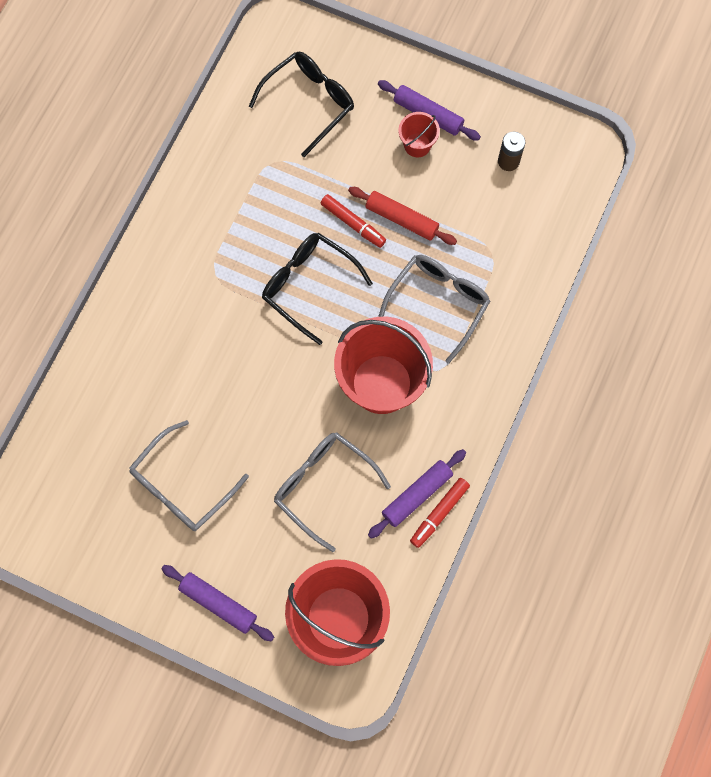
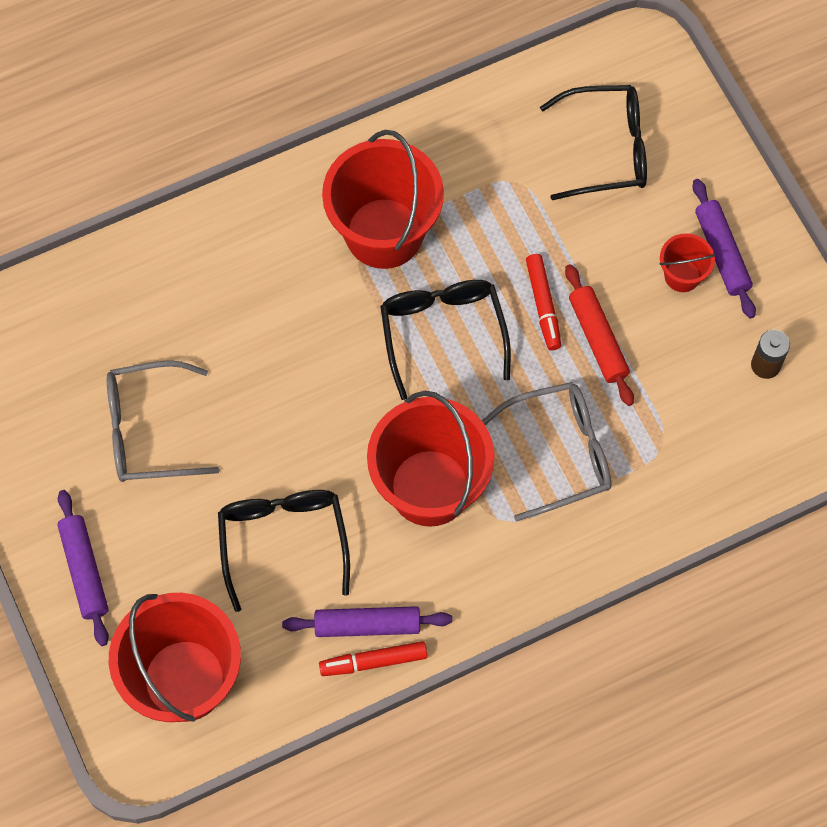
camera: 40 degrees right, 5 degrees down
grey glasses [274,432,391,552] -> black glasses [218,490,350,612]
none -> red bucket [322,130,444,269]

